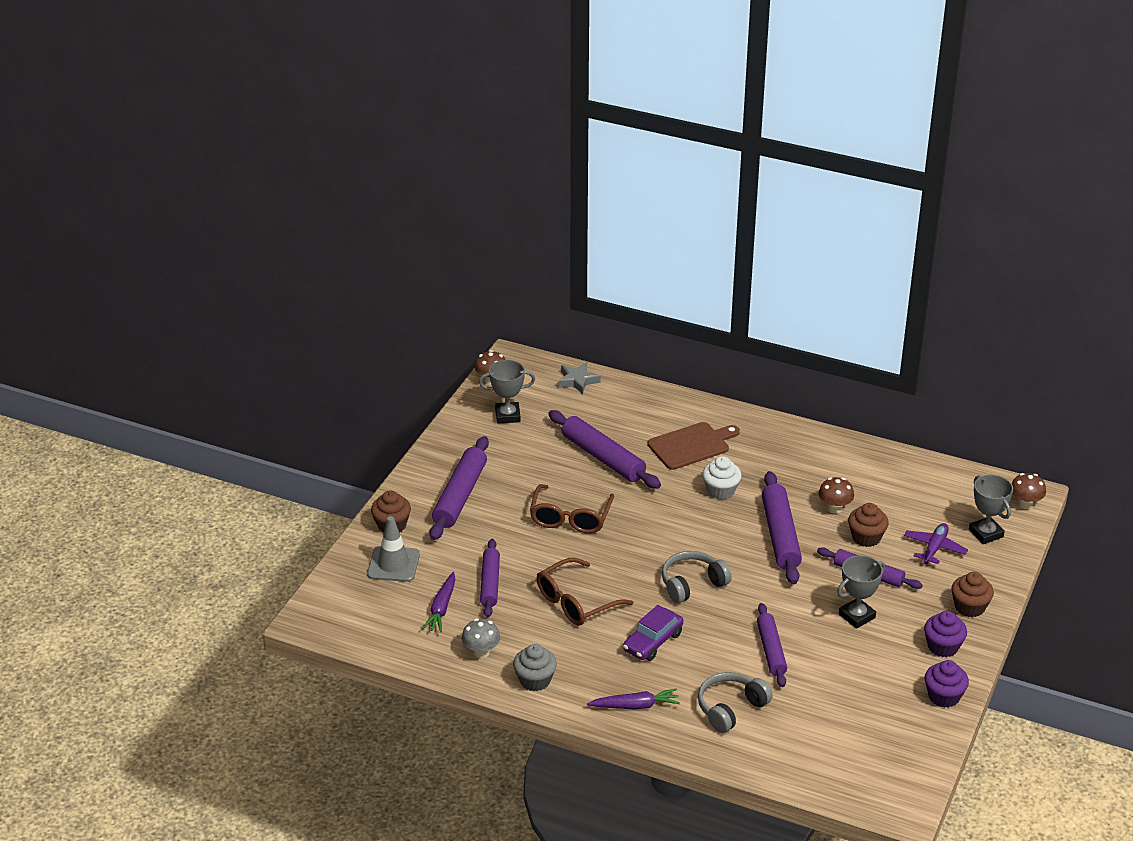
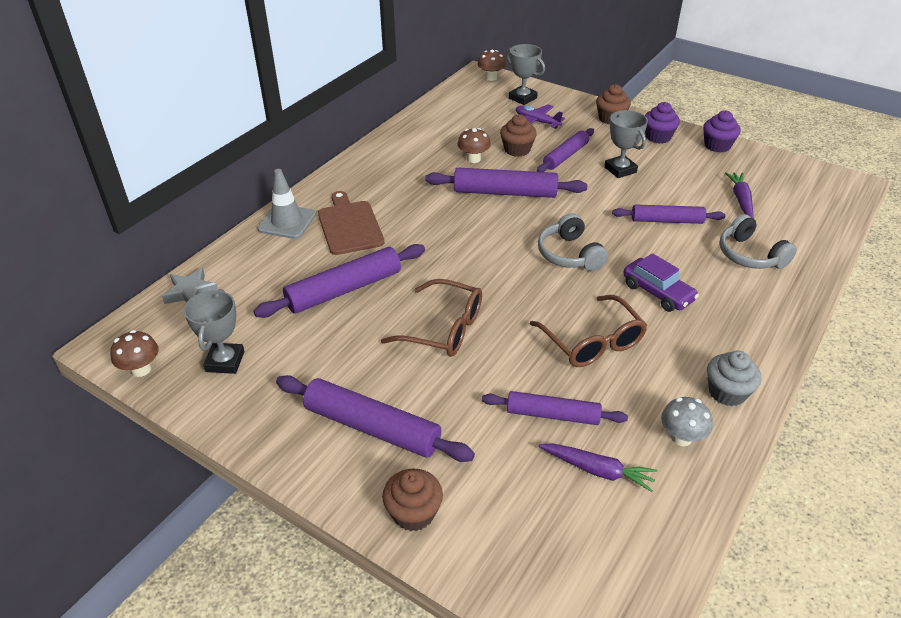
camera: 80 degrees left, 5 degrees up
grey traffic cone [367,516,420,582] -> grey traffic cone moved to [257,169,316,239]
purple carrot [587,689,680,710] -> purple carrot moved to [725,172,753,218]
white cupcake [702,456,742,500] -> none
grey trophy [969,475,1013,544] -> grey trophy turned 60 degrees clockwise [506,44,545,105]

